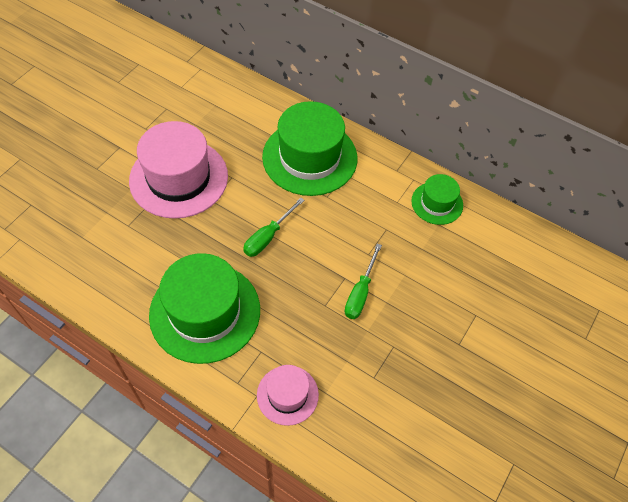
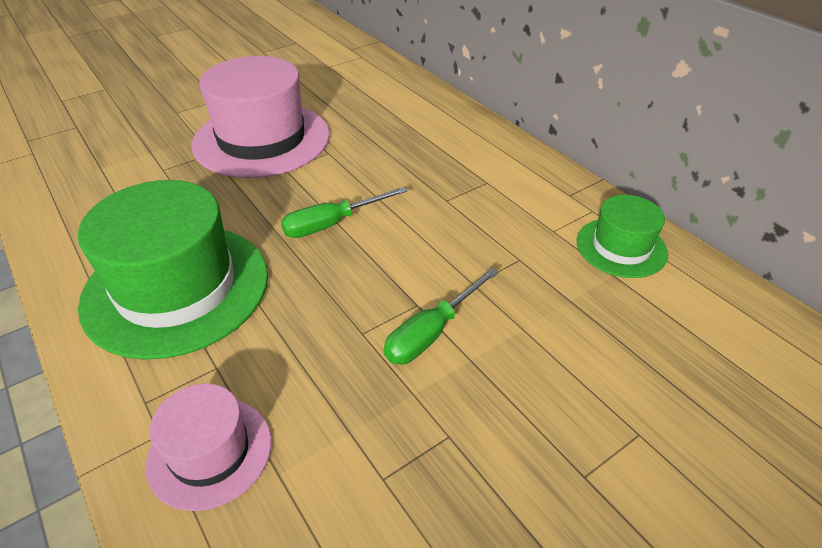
camera: 25 degrees right, 15 degrees down
green hat [262,101,357,196] -> none

